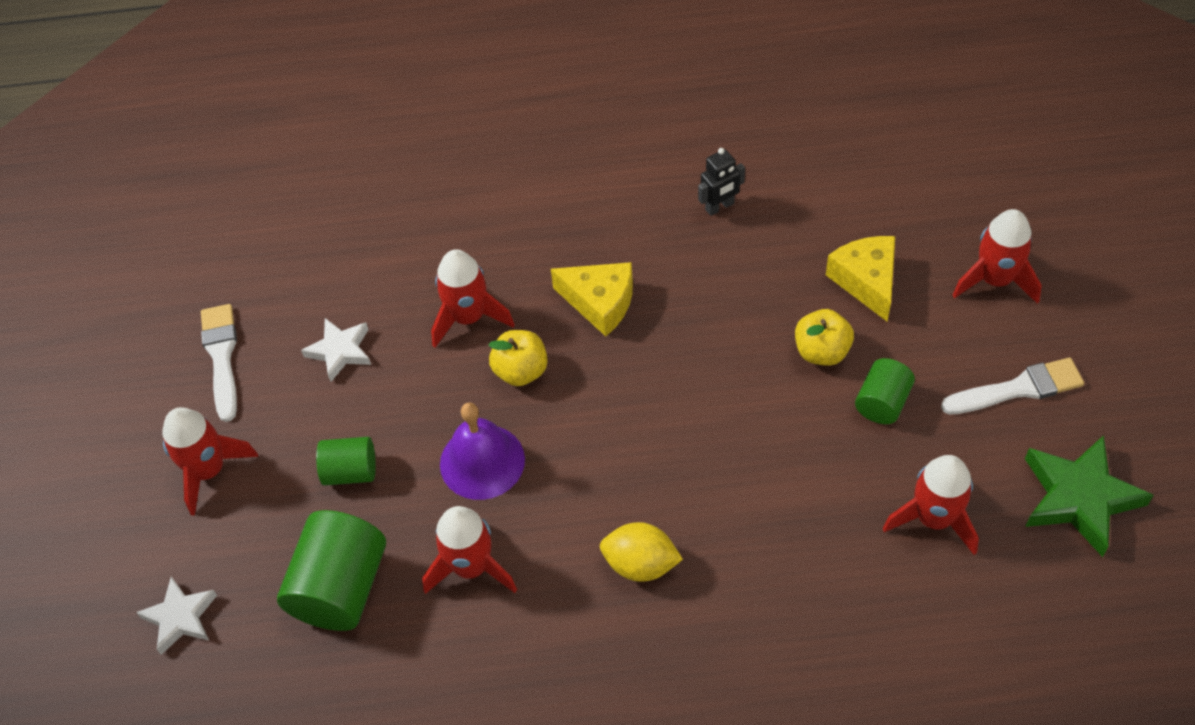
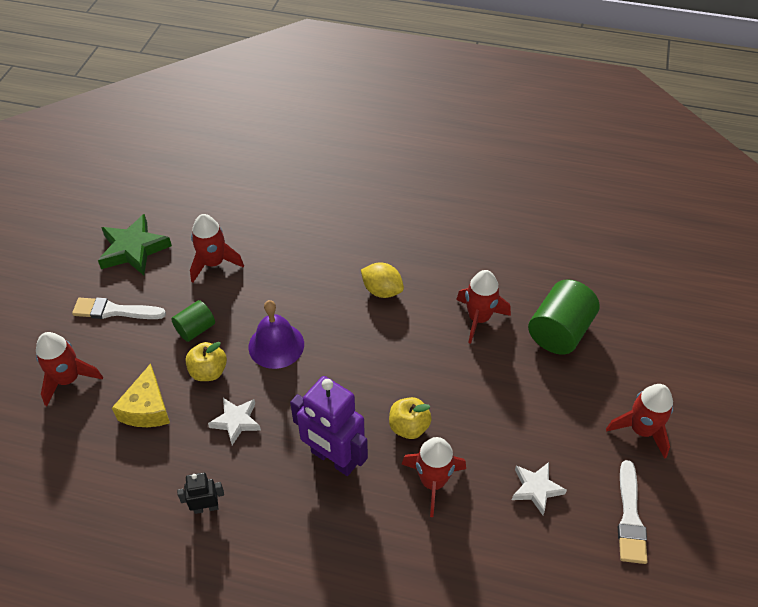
camera: 165 degrees left, 5 degrees down
white star [136,577,217,655] -> white star moved to [208,398,261,445]
green cylinder [316,437,376,485] -> none
purple bell [440,402,525,500] -> purple bell moved to [248,300,304,369]
yellow cheese [551,262,633,336] -> purple robot [290,376,368,476]

